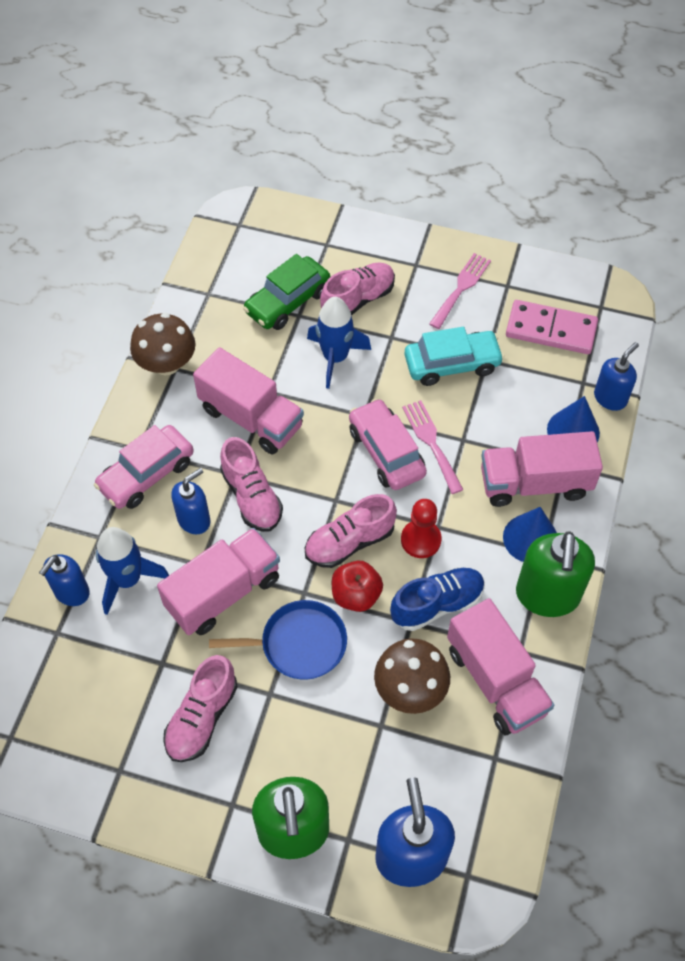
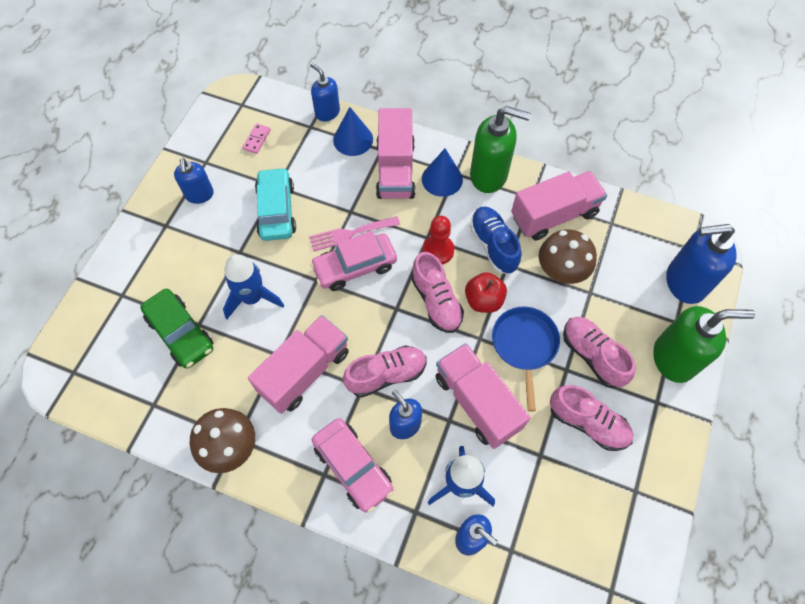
camera: 85 degrees left, 5 degrees up
pink shoe [320,263,395,316] -> pink shoe moved to [563,317,636,388]
pink fork [429,253,491,329] -> blue soap dispenser [174,158,214,204]
pink domino [506,300,598,354] -> pink domino [242,123,271,154], size x0.47

